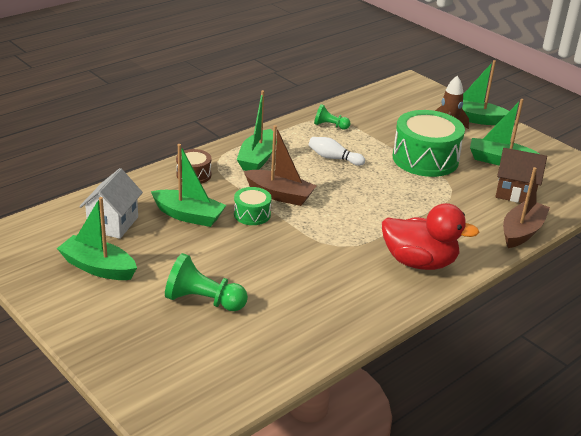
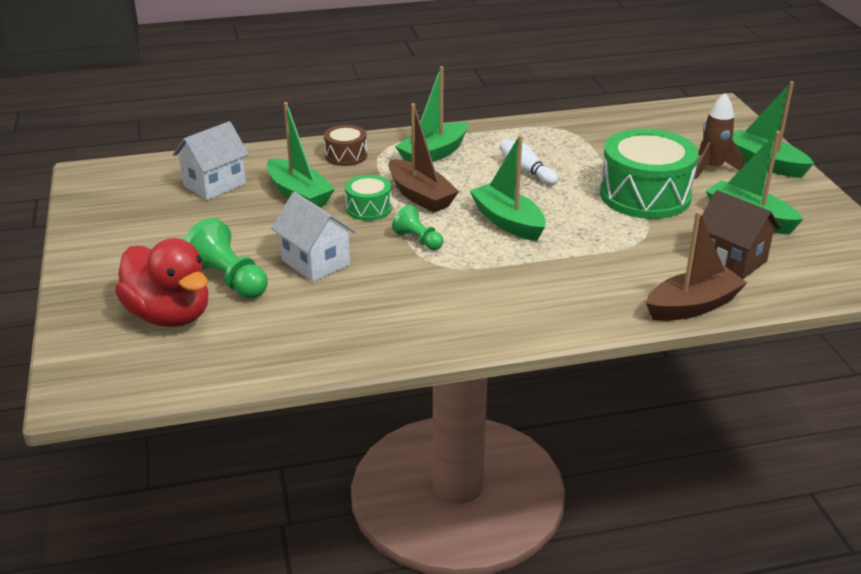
camera: 30 degrees right, 0 degrees up
green boat [57,197,137,280] -> green boat moved to [470,135,546,241]
green pawn [314,104,351,130] -> green pawn moved to [392,205,443,250]
red duck [382,203,480,270] -> red duck moved to [115,238,208,327]
none -> white house [271,192,356,282]

